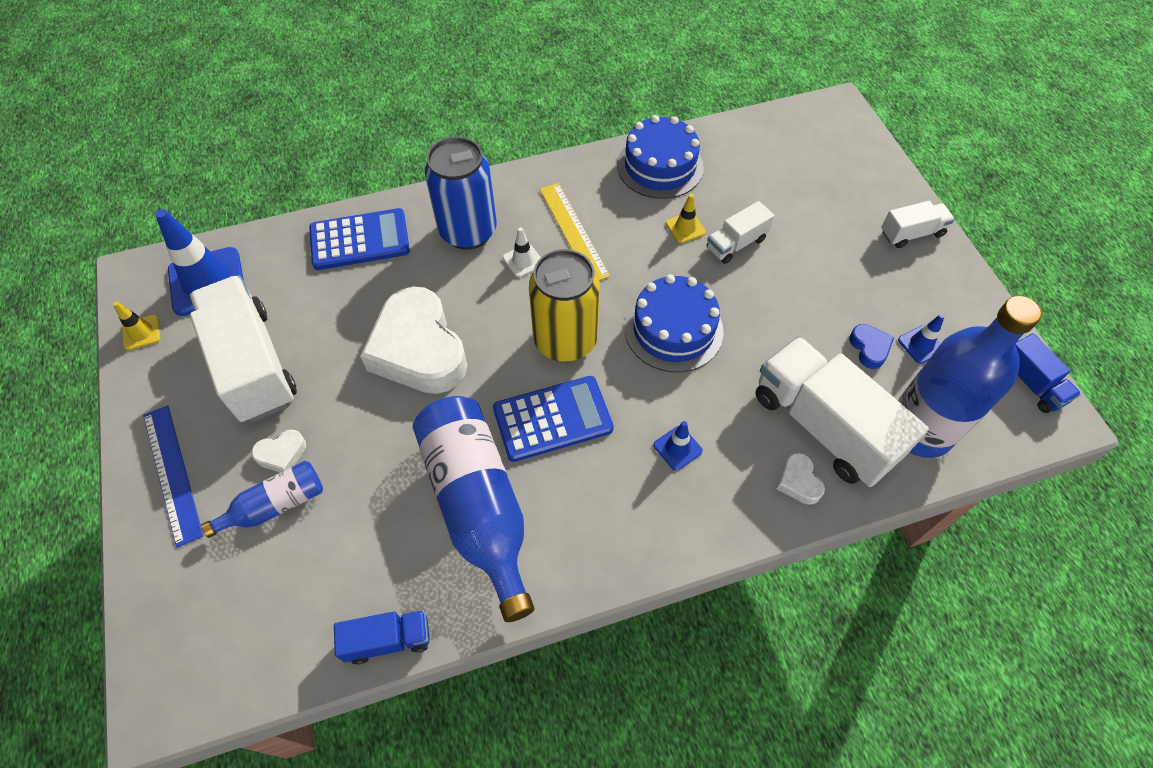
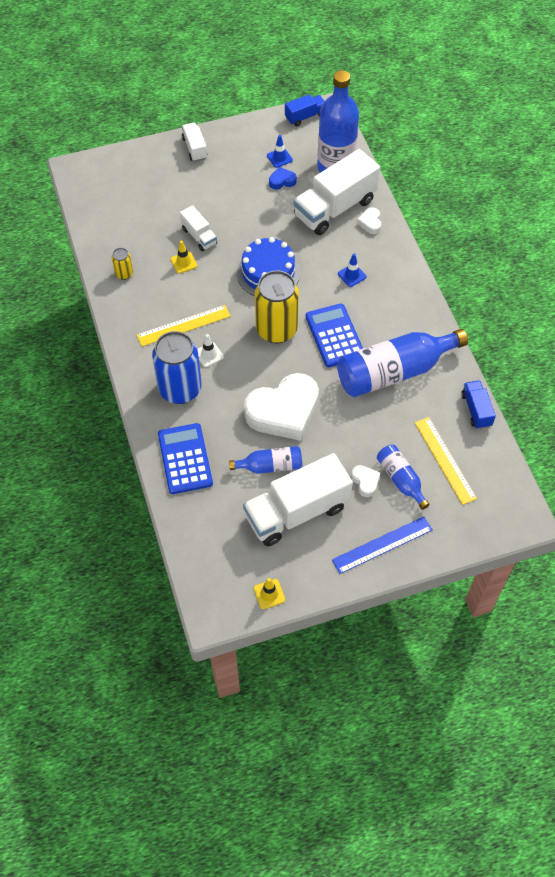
camera: 90 degrees left, 0 degrees up
blue traffic cone [155,209,244,316] -> none
blue cake [617,115,704,199] -> yellow can [112,248,133,280]
white heart [777,453,825,505] -> white heart turned 105 degrees clockwise [357,207,381,234]
none -> blue bottle [229,446,302,474]
none -> yellow ruler [415,417,477,505]

